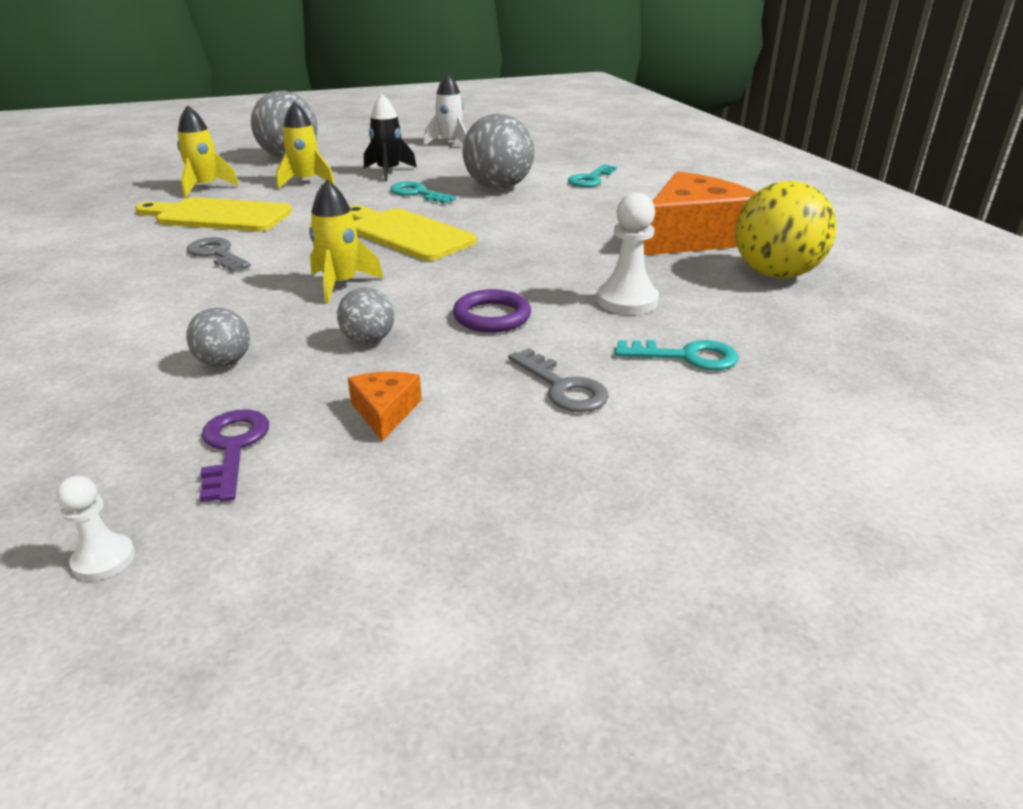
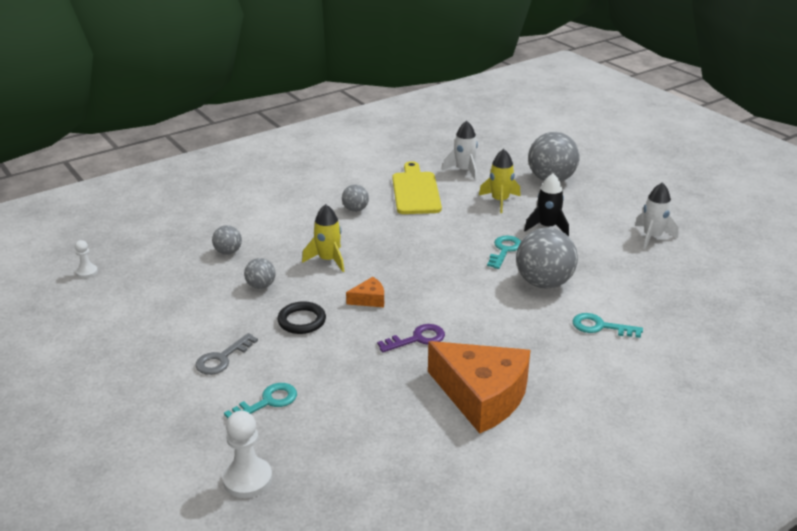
camera: 75 degrees right, 0 degrees up
yellow rocket [177,105,239,198] -> white rocket [442,121,478,181]
grey key [187,237,251,271] -> grey ball [342,185,369,212]
purple key [199,409,269,502] -> purple key moved to [377,324,445,353]
orange cheese [348,372,422,441] -> orange cheese moved to [346,277,384,307]
yellow cutting board [349,205,477,261] -> none
purple ring [453,289,531,332] -> black ring [277,301,326,334]
white pawn [597,193,659,315] -> white pawn moved to [223,411,272,498]
turquoise key [615,340,738,370] -> turquoise key turned 120 degrees counterclockwise [224,383,297,419]
yellow ball [735,181,837,278] -> none

